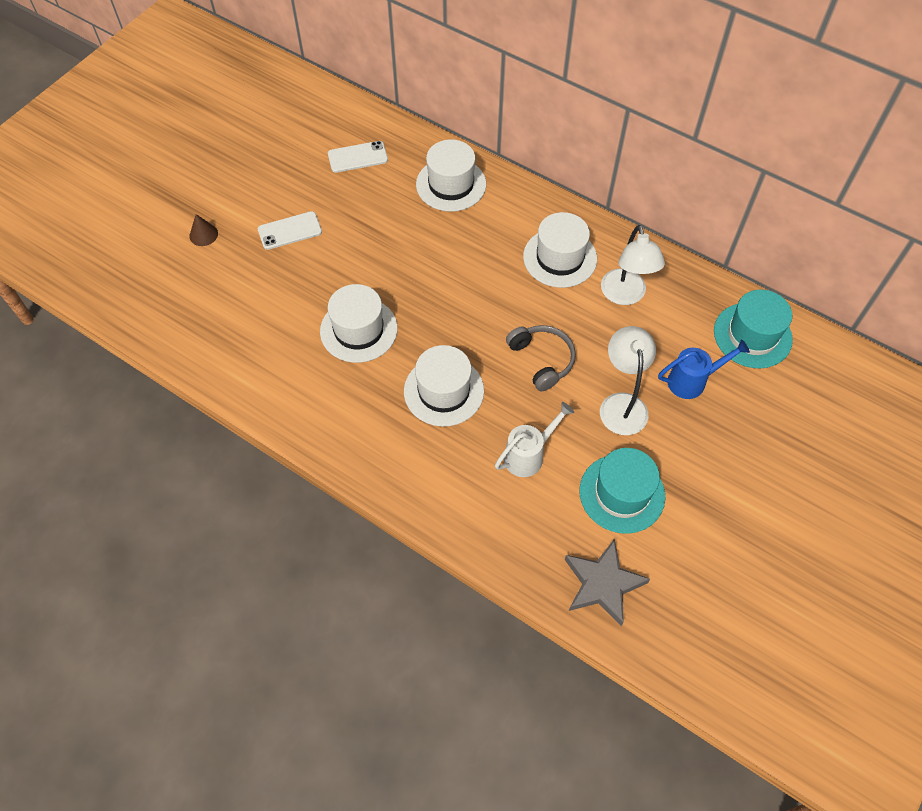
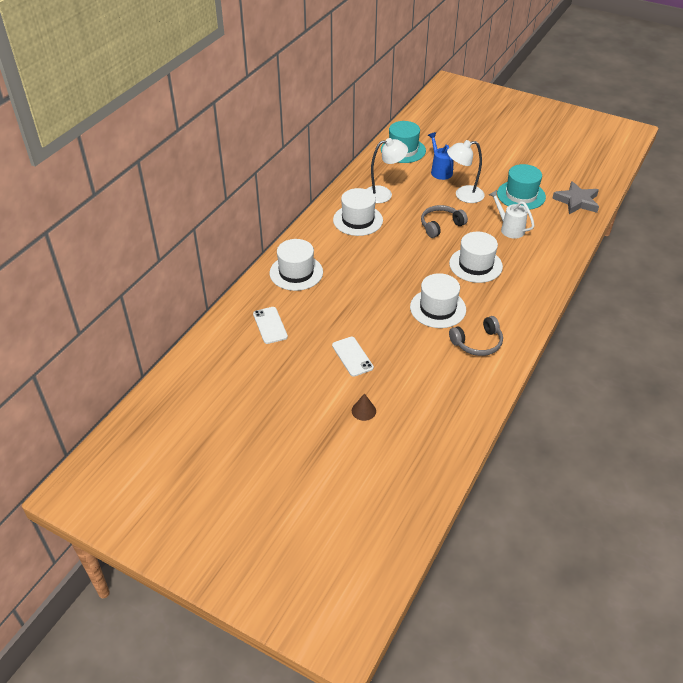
camera: 95 degrees left, 15 degrees down
none -> grey headphones [449,316,503,356]

